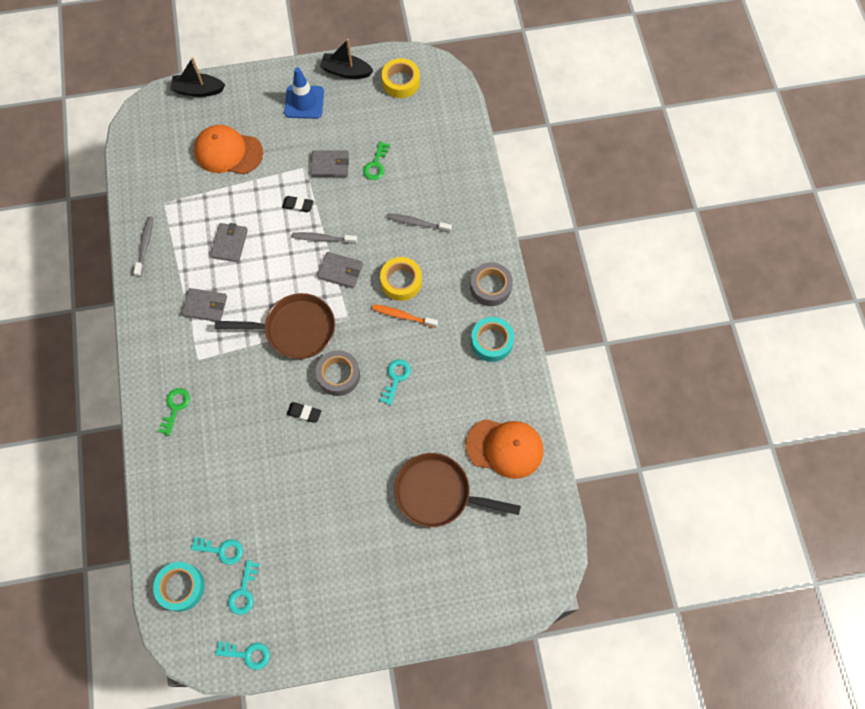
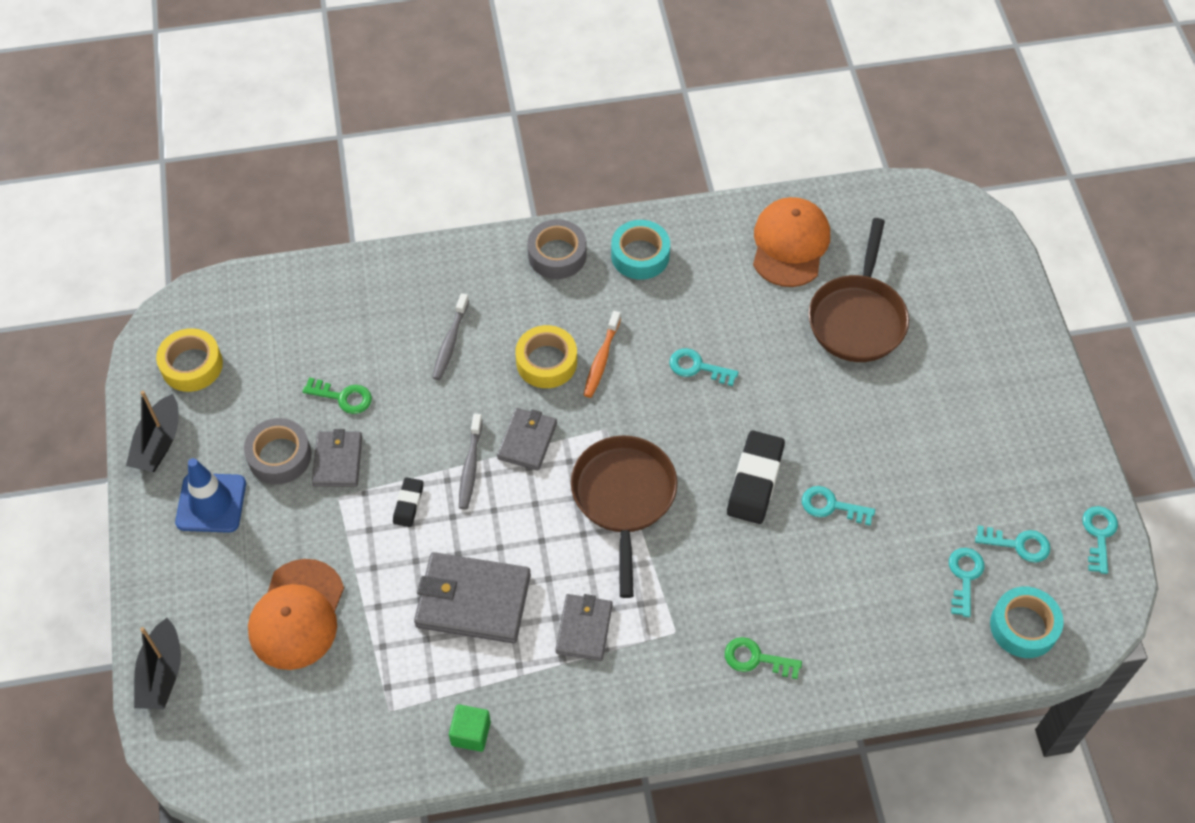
camera: 90 degrees left, 10 degrees down
grey toothbrush [134,217,153,277] -> green cube [449,704,491,752]
grey wallet [210,223,248,262] -> grey wallet [414,552,531,643], size x1.66
black eraser [287,402,321,423] -> black eraser [727,431,785,524], size x1.89
grey tape [316,350,360,396] -> grey tape moved to [244,418,311,484]
none -> turquoise key [802,486,875,526]

